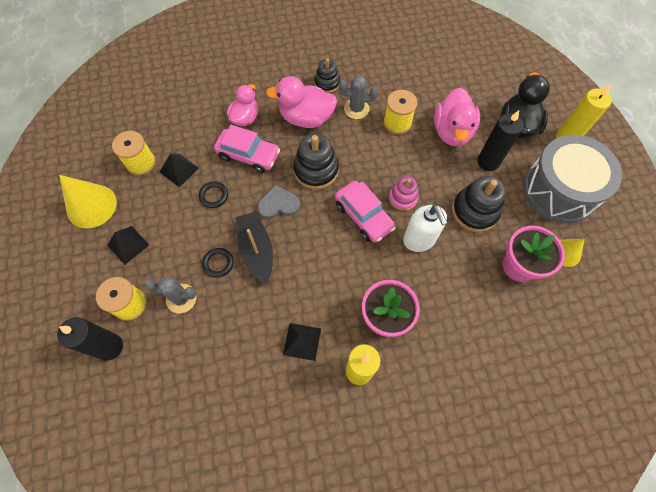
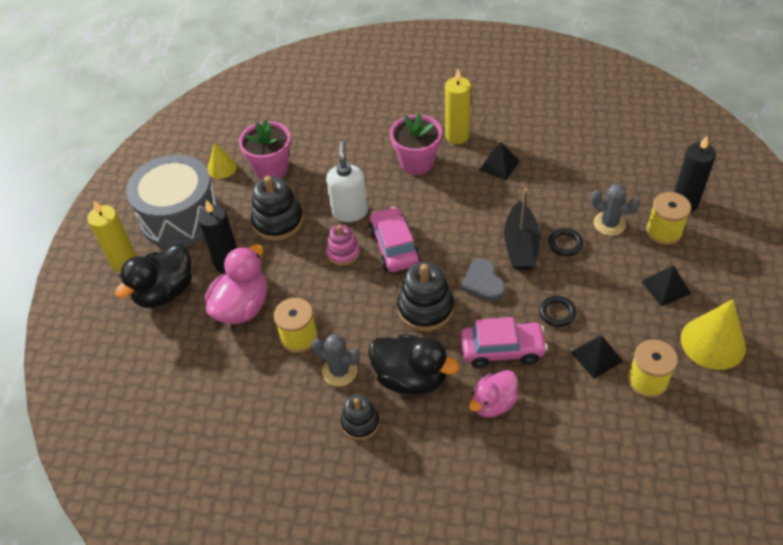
camera: 155 degrees left, 15 degrees down
pink car [214,125,280,173] -> pink car turned 135 degrees clockwise [461,317,548,368]
grey heart [258,185,300,219] -> grey heart turned 60 degrees clockwise [461,258,505,302]
pink duck [266,76,337,128] -> black duck [368,334,459,395]

